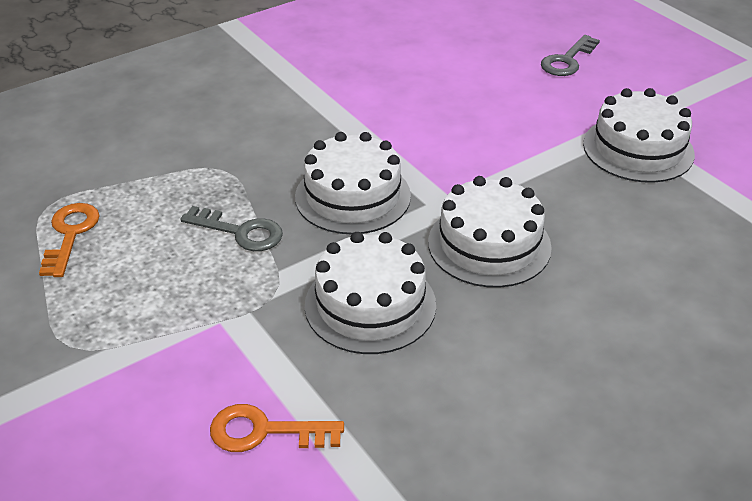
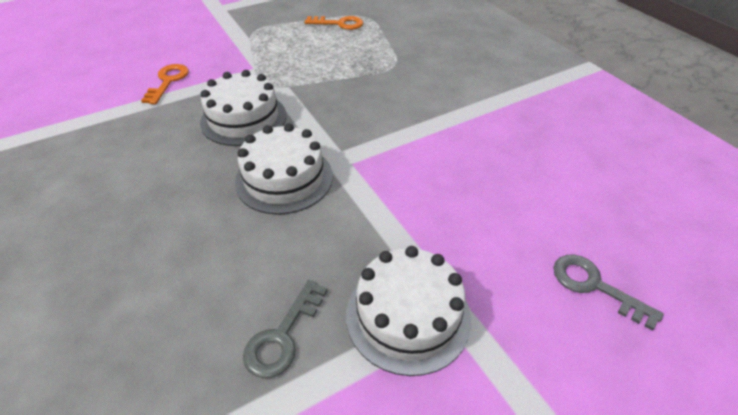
camera: 95 degrees right, 5 degrees up
grey key [180,206,283,251] -> grey key moved to [243,280,327,378]
white cake [295,132,411,234] -> none

